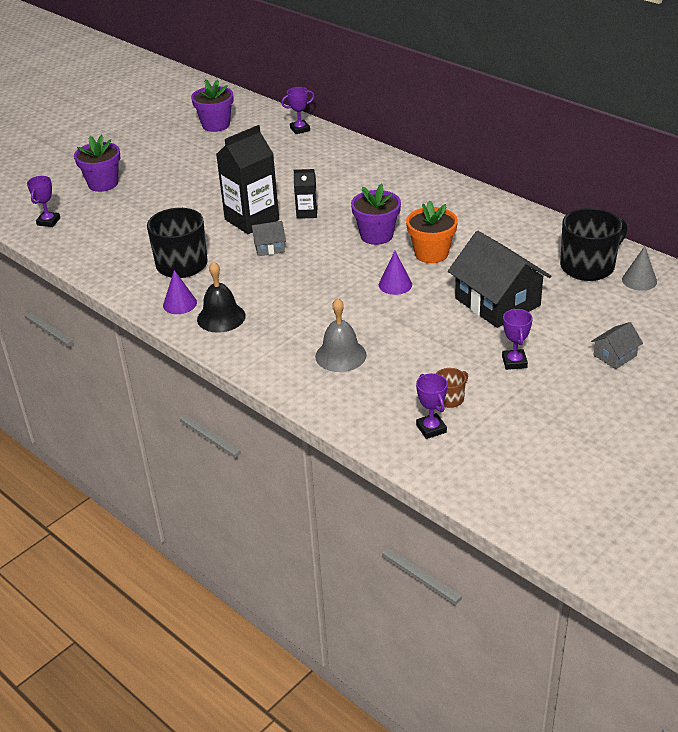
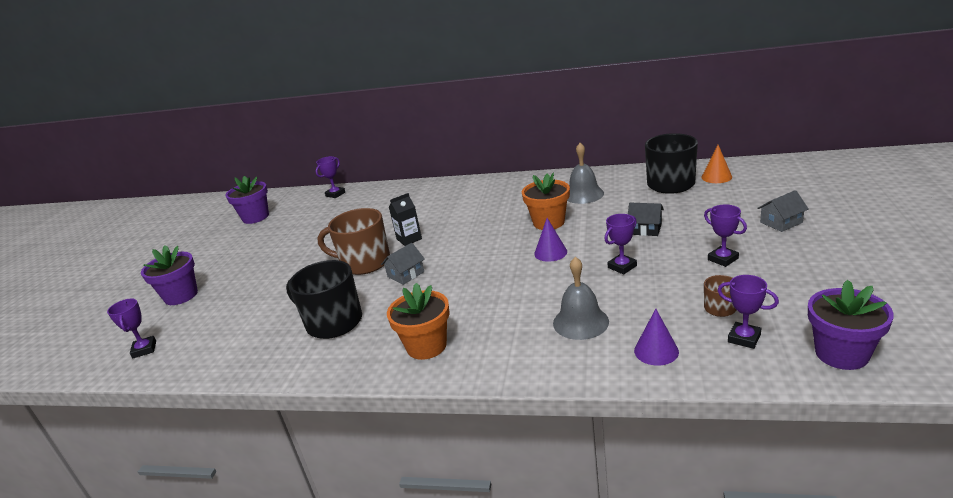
camera: 30 degrees left, 10 degrees down
purple cone [163,270,197,314] -> purple cone moved to [634,309,679,366]
black bell [197,261,246,333] -> orange flower pot [387,283,450,360]
black carton [216,125,279,234] -> brown mug [317,208,390,275]
purple flower pot [351,184,401,245] -> purple flower pot moved to [808,280,894,370]
black house [448,231,551,328] -> black house [628,203,664,236], size x0.47
grey house [591,322,643,369] -> grey house turned 45 degrees clockwise [757,190,808,232]
grey cone [622,246,657,291] -> orange cone [702,145,732,183]
none -> grey bell [567,143,604,204]
none -> purple trophy [604,214,637,274]

